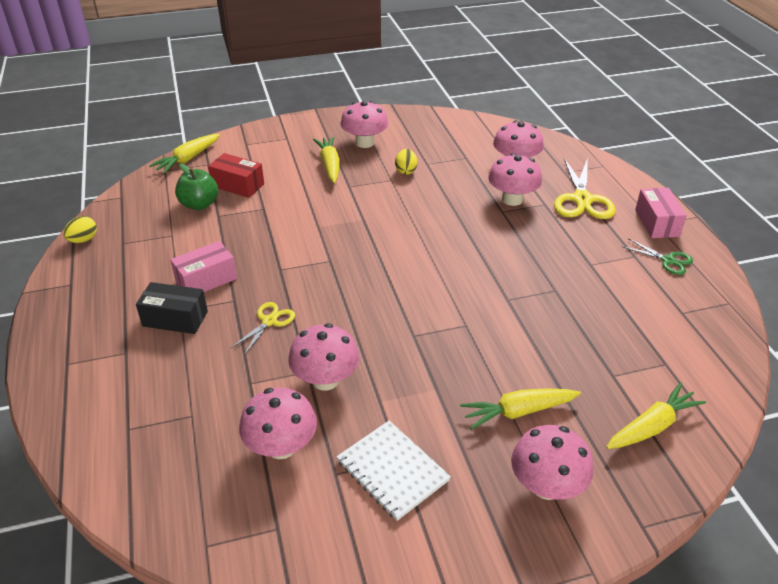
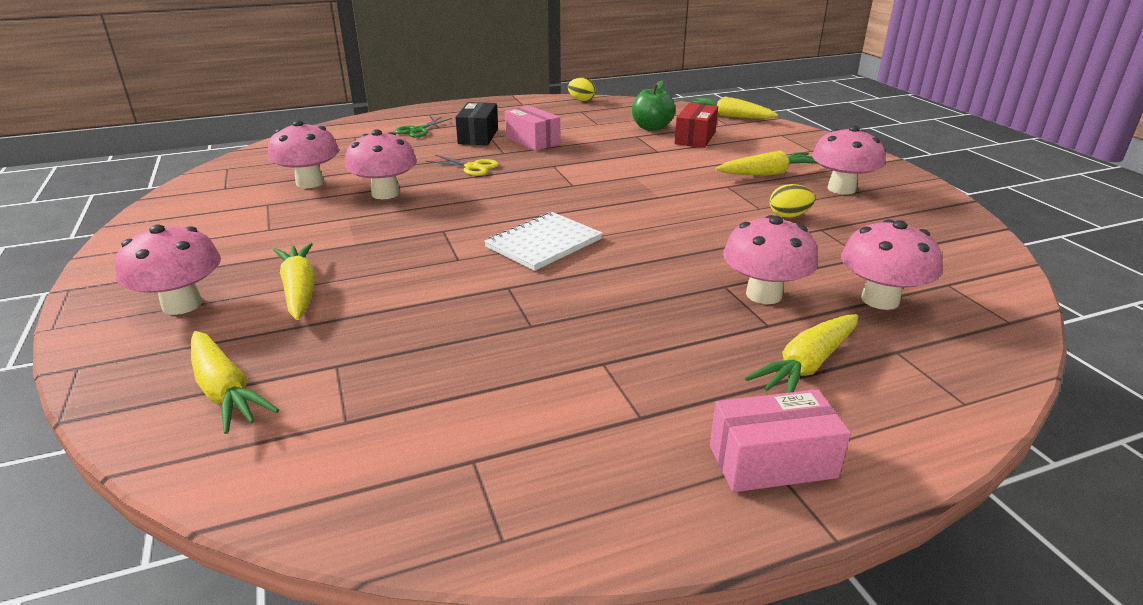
camera: 85 degrees right, 10 degrees down
white notebook [336,420,451,521] -> white notebook moved to [484,212,603,271]
yellow scissors [554,158,616,219] -> yellow carrot [745,314,858,393]
green scissors [622,238,693,275] -> green scissors moved to [395,117,452,137]

